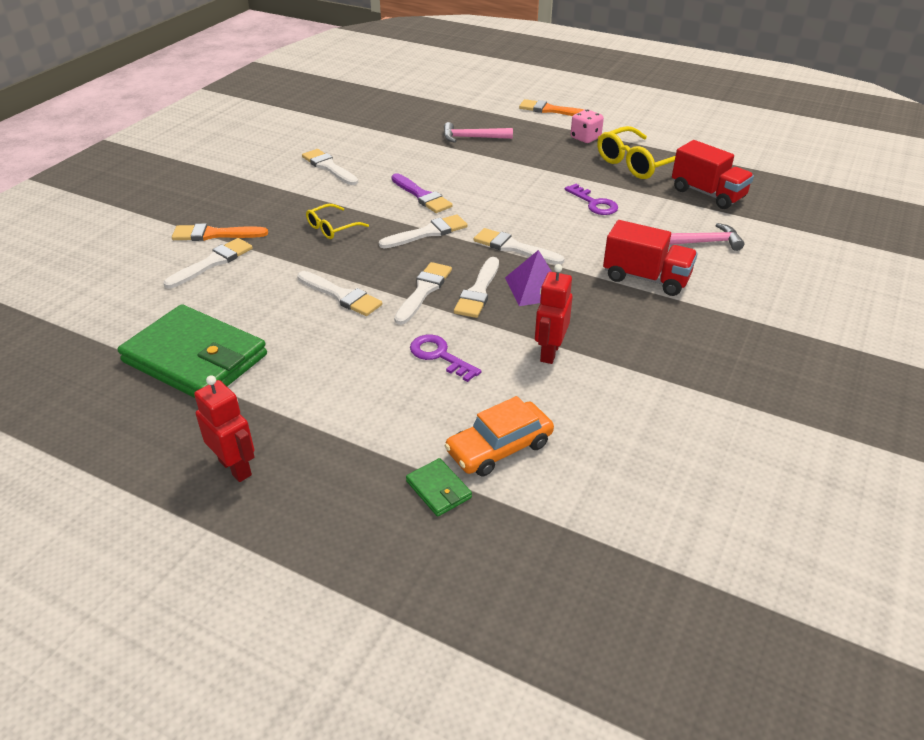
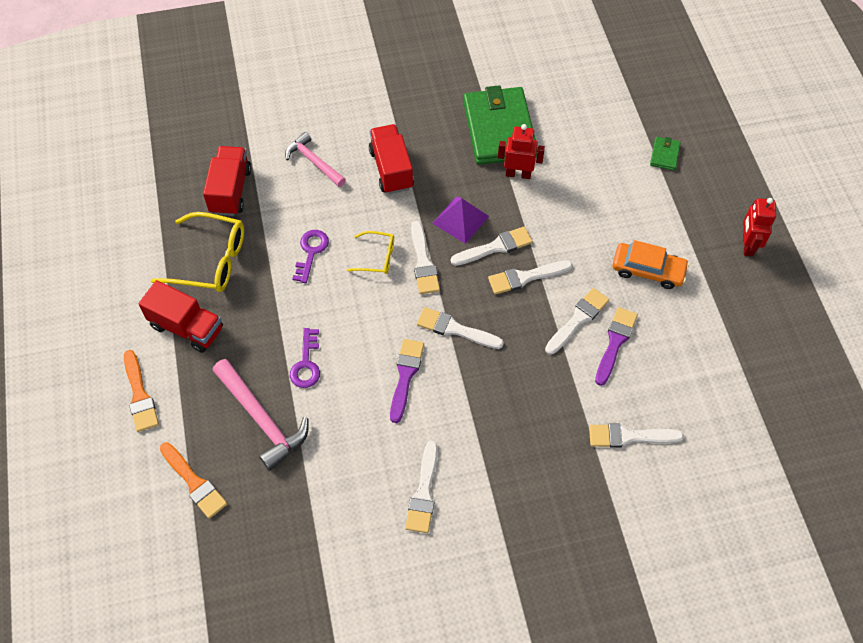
camera: 130 degrees left, 20 degrees up
green wallet [118,304,267,398] -> green wallet moved to [463,85,538,165]
orange brush [172,223,268,241] -> orange brush moved to [160,442,227,519]
white brush [297,271,382,316] -> white brush turned 45 degrees clockwise [545,288,609,355]
yellow glasses [306,204,369,239] -> yellow glasses moved to [347,231,394,274]
purple key [410,335,481,382] -> purple key moved to [290,328,320,388]
pink hammer [444,122,513,143] -> pink hammer [213,359,308,471], size x1.51
orange car [444,396,554,476] -> orange car moved to [612,240,689,289]
red robot [535,264,573,364] -> red robot turned 150 degrees counterclockwise [498,124,545,179]
pink dice [571,109,604,143] -> red truck [138,280,223,353]
none -> purple brush [595,307,638,386]

